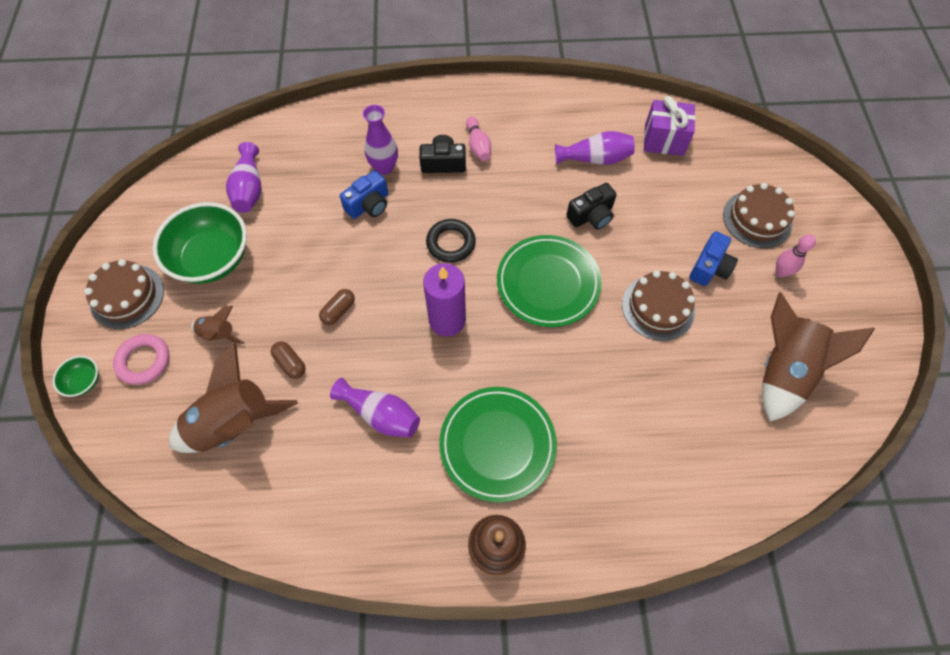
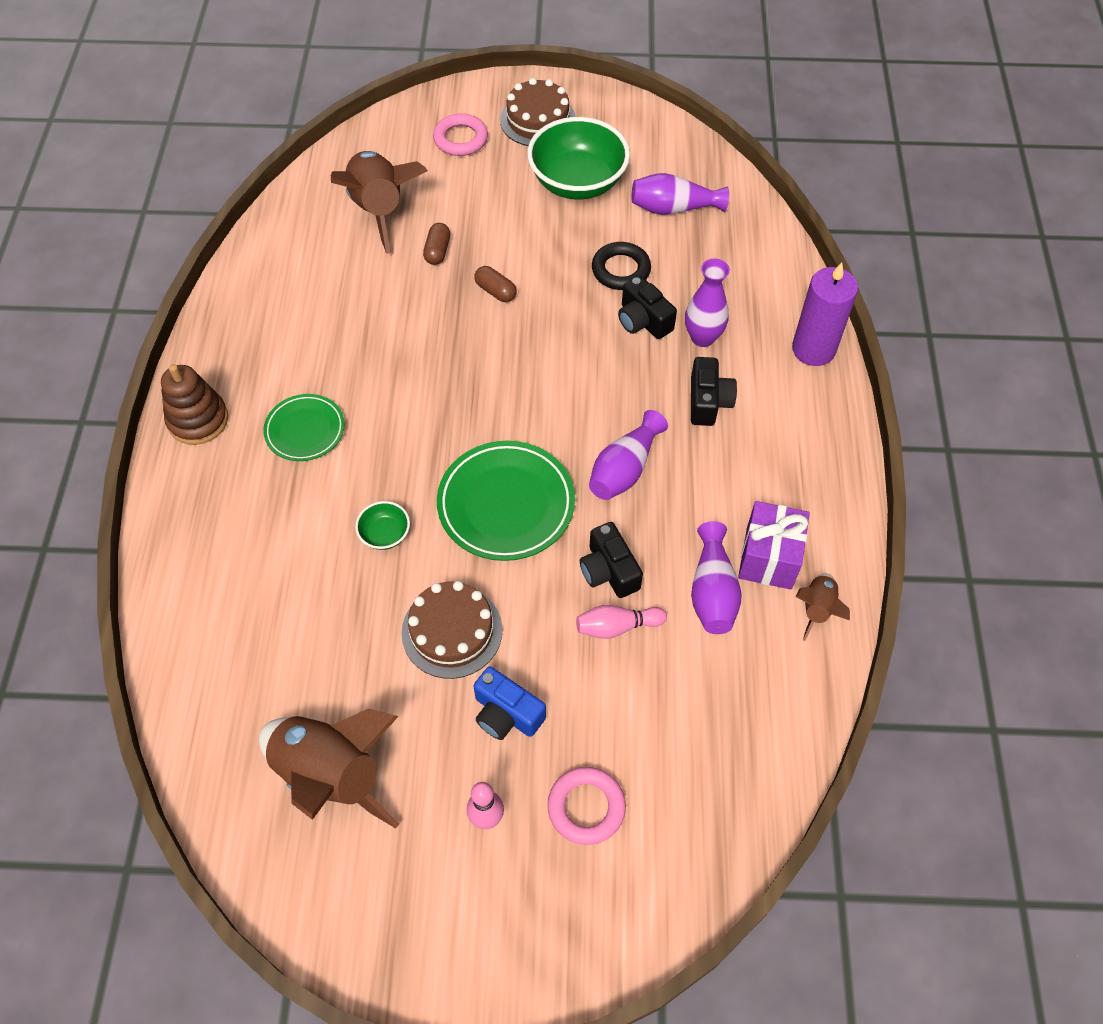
camera: 95 degrees right, 5 degrees down
green bowl [53,356,99,397] -> green bowl moved to [355,501,410,550]
brown rocket [191,306,245,344] -> brown rocket moved to [796,573,850,641]
brown capsule [271,341,306,379] -> brown capsule turned 45 degrees counterclockwise [423,223,450,265]
purple vase [330,378,420,437] -> purple vase moved to [589,410,668,500]
blue camera [340,170,388,219] -> black camera [618,275,677,339]
purple candle [423,263,466,337] -> purple candle moved to [792,262,858,366]
black ring [426,219,476,263] -> black ring moved to [592,242,651,290]
green plate [439,387,557,503] -> green plate [263,394,345,461], size x0.61
pink bowling pin [466,116,491,161] -> pink bowling pin moved to [576,605,667,639]
purple gift [644,96,695,156] -> purple gift moved to [738,501,810,590]
brown cake [723,183,795,248] -> pink ring [548,767,626,845]

